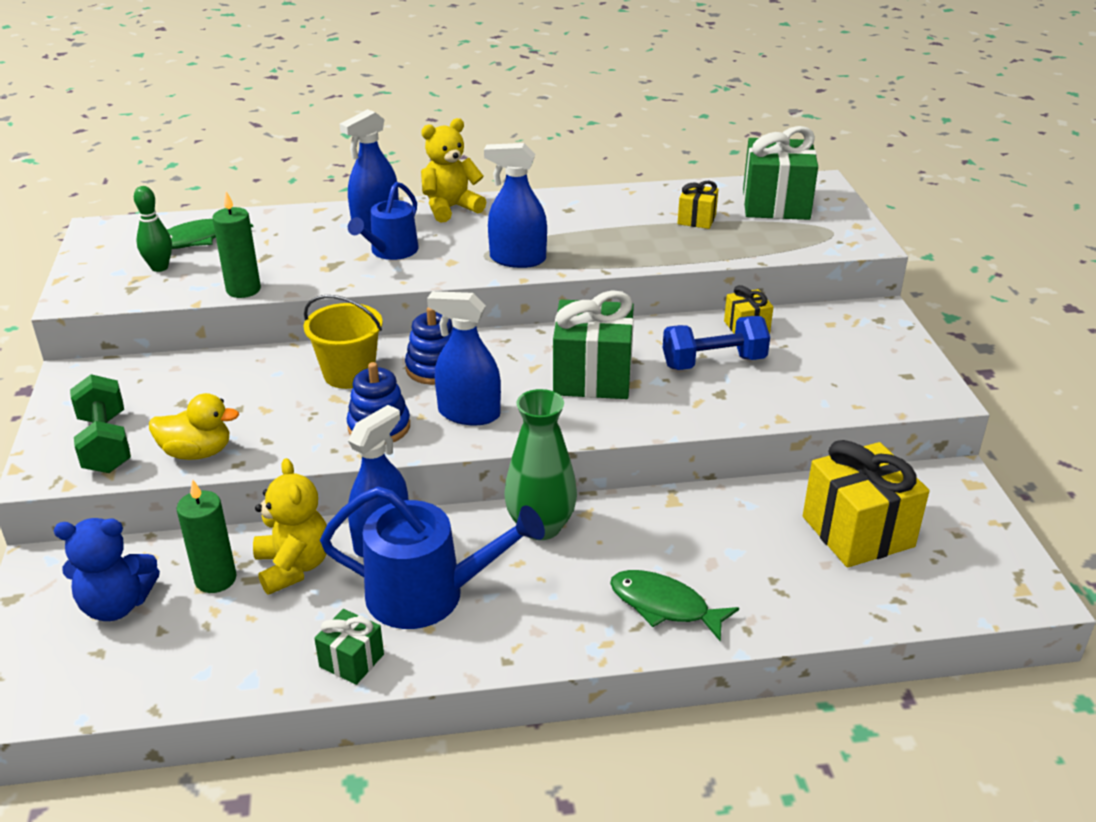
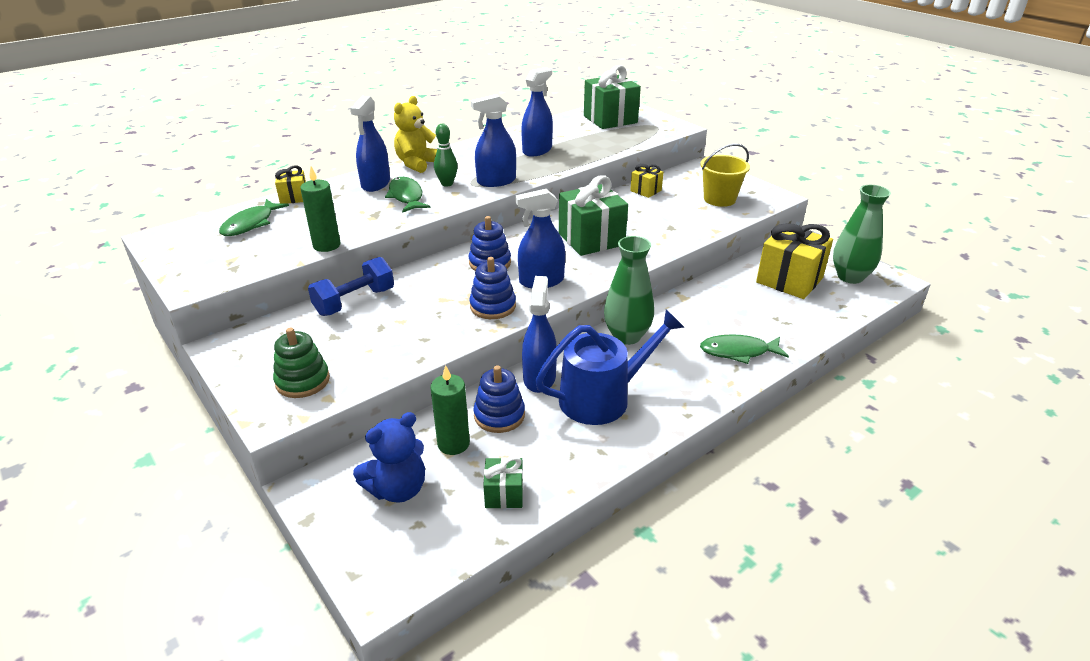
camera: 30 degrees left, 0 degrees up
green dumbbell [70,374,131,473] -> green stacking toy [273,328,330,398]
green bowling pin [134,186,172,272] -> green bowling pin moved to [434,124,458,187]
yellow duck [149,393,239,460] -> none
yellow teddy bear [253,458,327,595] -> blue stacking toy [474,365,525,433]
yellow bucket [303,295,383,389] -> yellow bucket moved to [700,144,750,207]
green gift [314,609,384,685] -> green gift moved to [483,456,523,509]
blue watering can [348,182,419,260] -> green fish [385,177,430,213]
blue dumbbell [663,316,770,370] -> blue dumbbell moved to [308,257,394,316]
yellow gift [677,181,718,229] -> yellow gift moved to [275,165,306,204]
none -> blue spray bottle [521,67,553,156]
none -> green vase [833,185,891,284]

